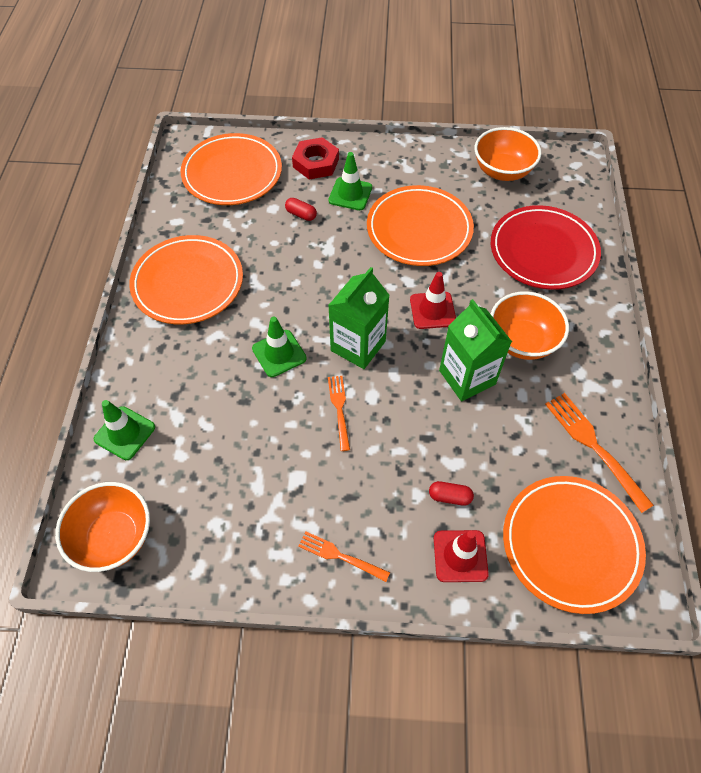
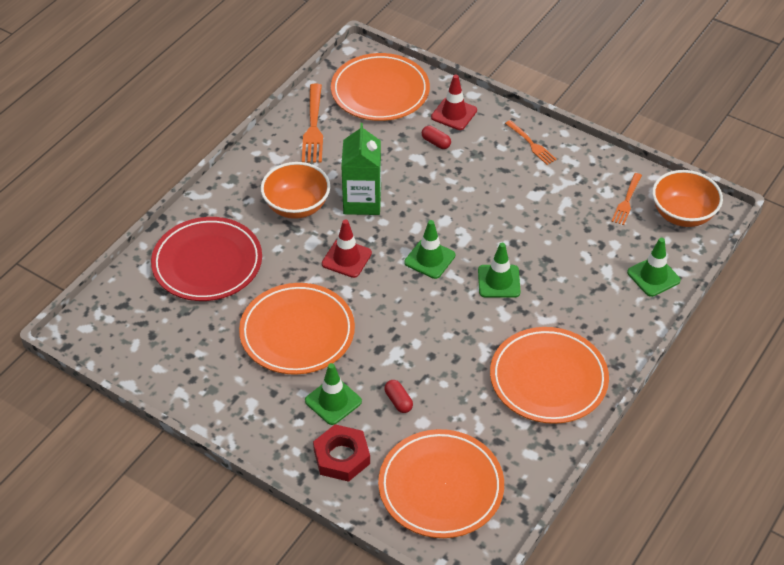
camera: 150 degrees left, 10 degrees down
green carton [328,267,390,369] -> green traffic cone [404,220,455,279]
orange fork [328,376,350,451] -> orange fork moved to [611,173,642,225]
orange bowl [475,127,541,181] -> none

